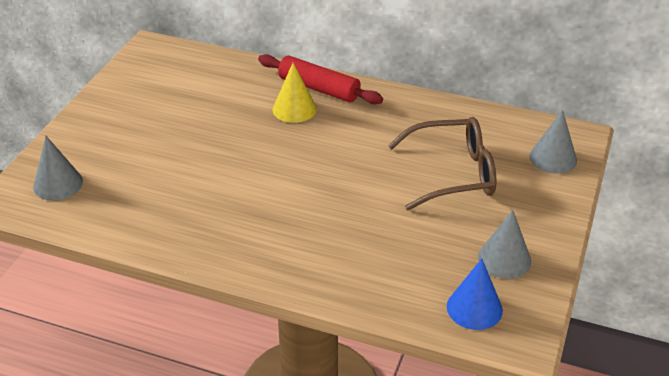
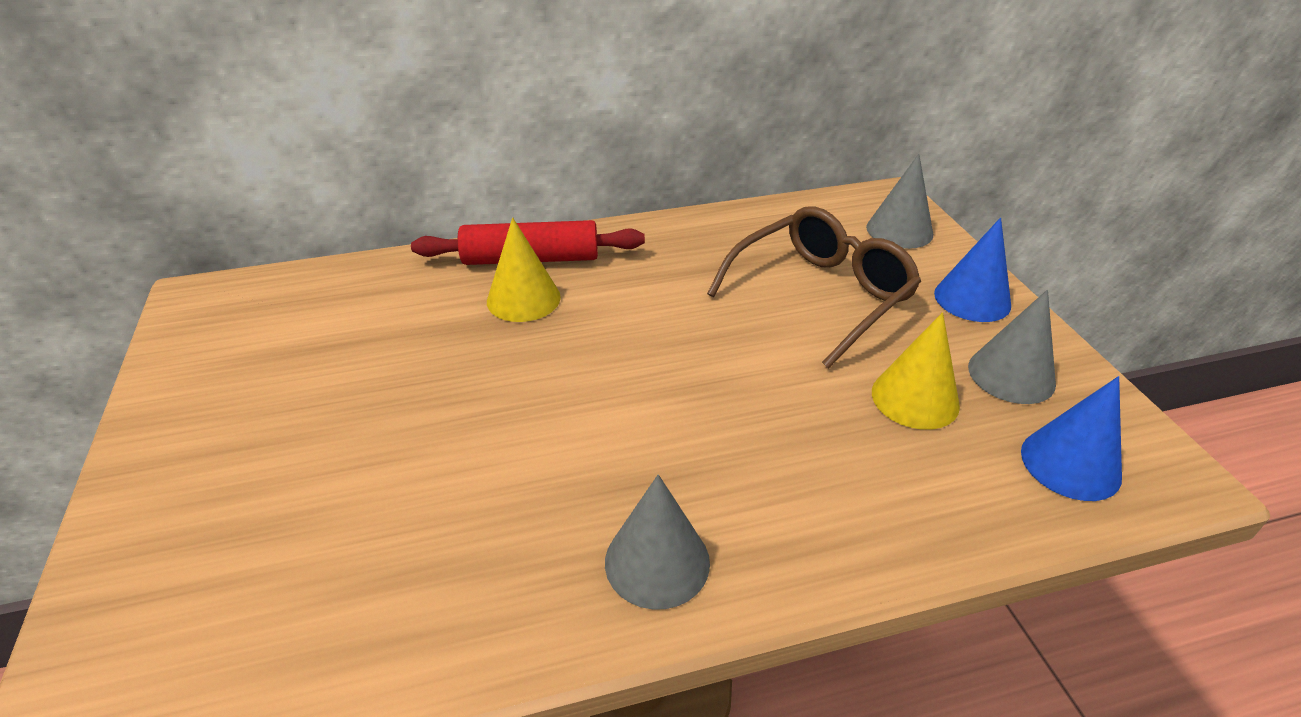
camera: 35 degrees left, 0 degrees up
grey cone [33,136,83,200] -> grey cone moved to [605,474,710,610]
none -> yellow cone [872,312,960,430]
none -> blue cone [934,218,1011,322]

